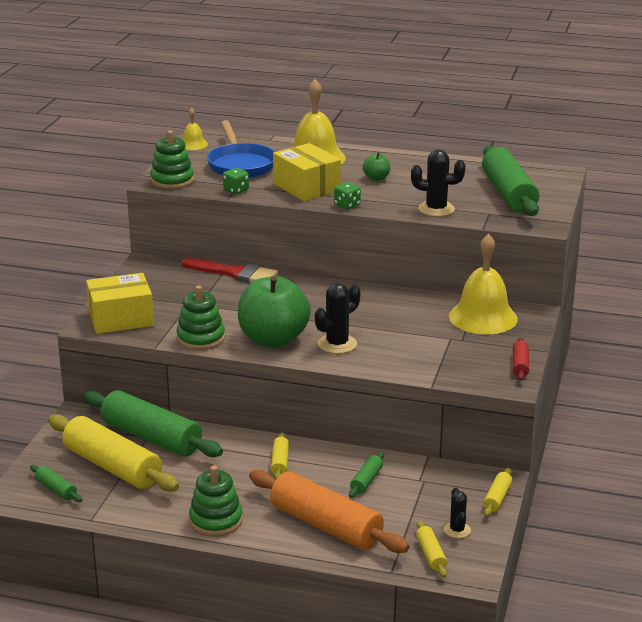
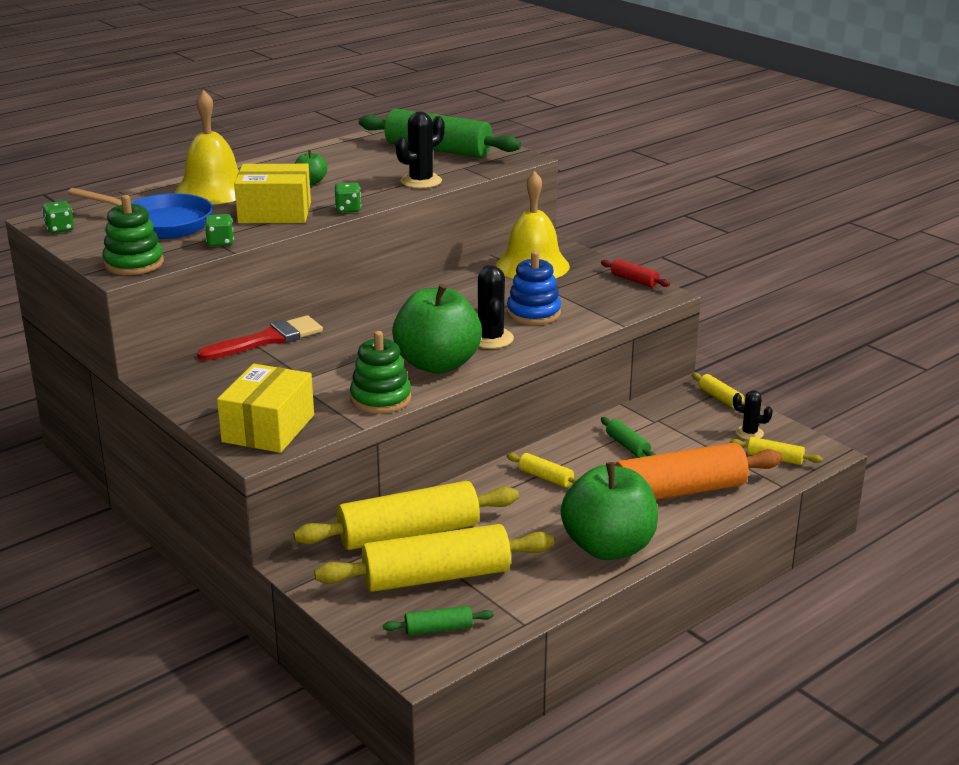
camera: 55 degrees left, 0 degrees up
green rolling pin [83,390,223,457] -> yellow rolling pin [293,481,519,550]
yellow bell [183,108,208,150] -> green dice [42,201,74,233]
green stacking toy [189,465,243,537] -> green apple [561,462,658,560]
none -> blue stacking toy [507,251,561,325]

